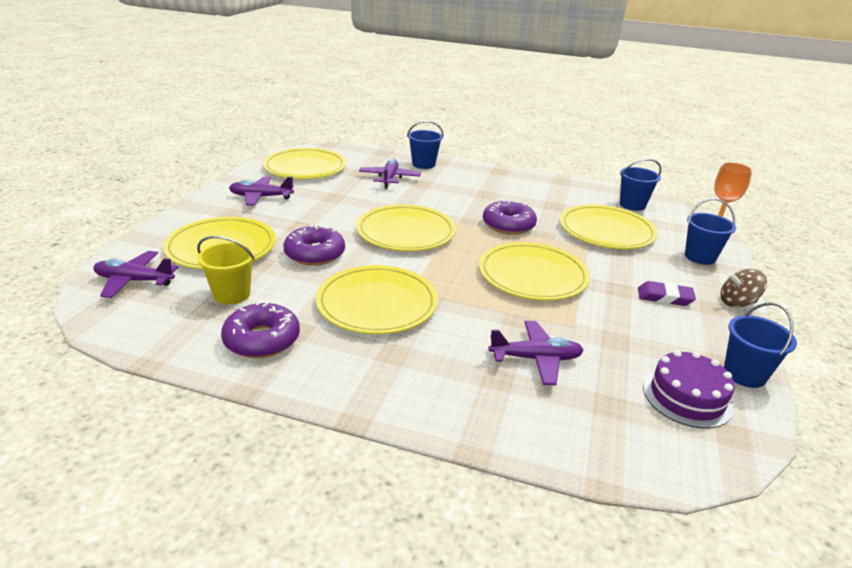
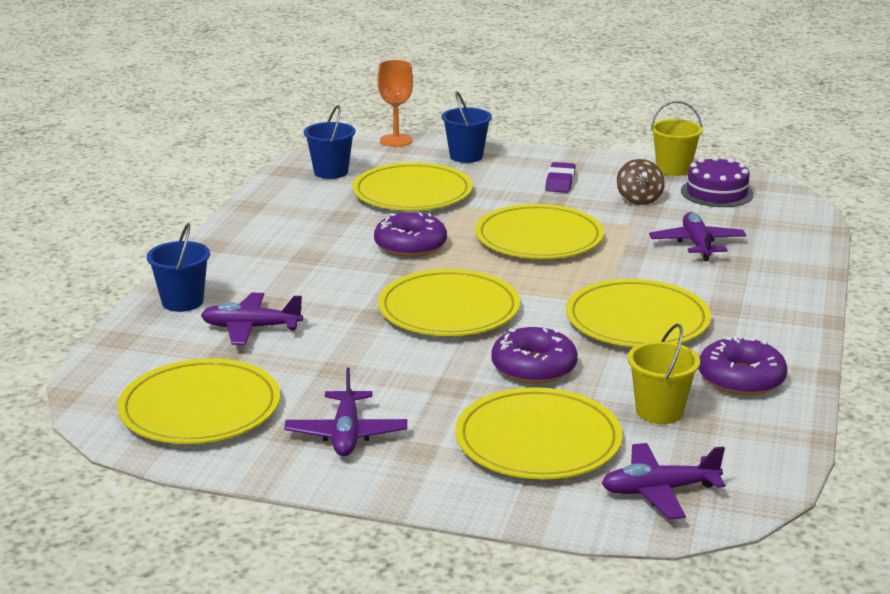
camera: 90 degrees left, 5 degrees down
purple plane [93,251,179,298] -> purple plane turned 75 degrees clockwise [601,443,726,519]
brown spinning top [721,269,767,308] -> brown spinning top moved to [616,159,665,205]
blue bucket [724,302,797,388] -> yellow bucket [651,101,703,176]

